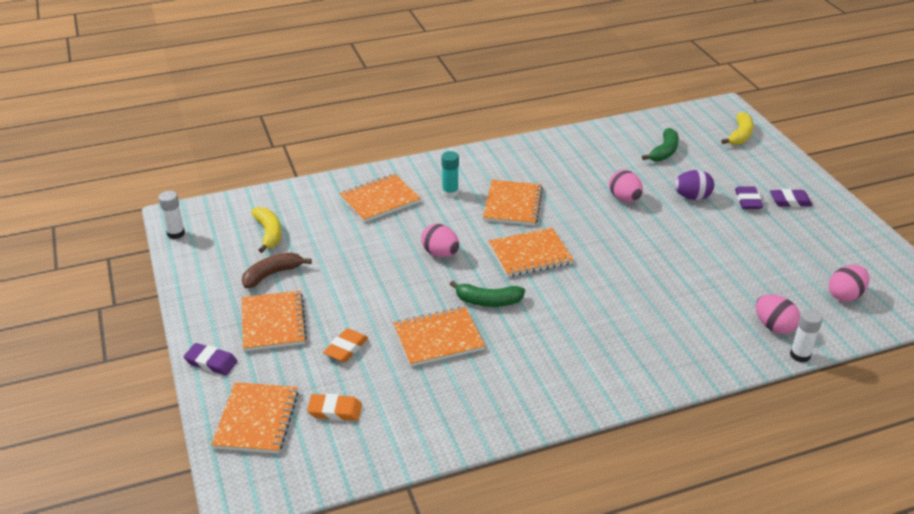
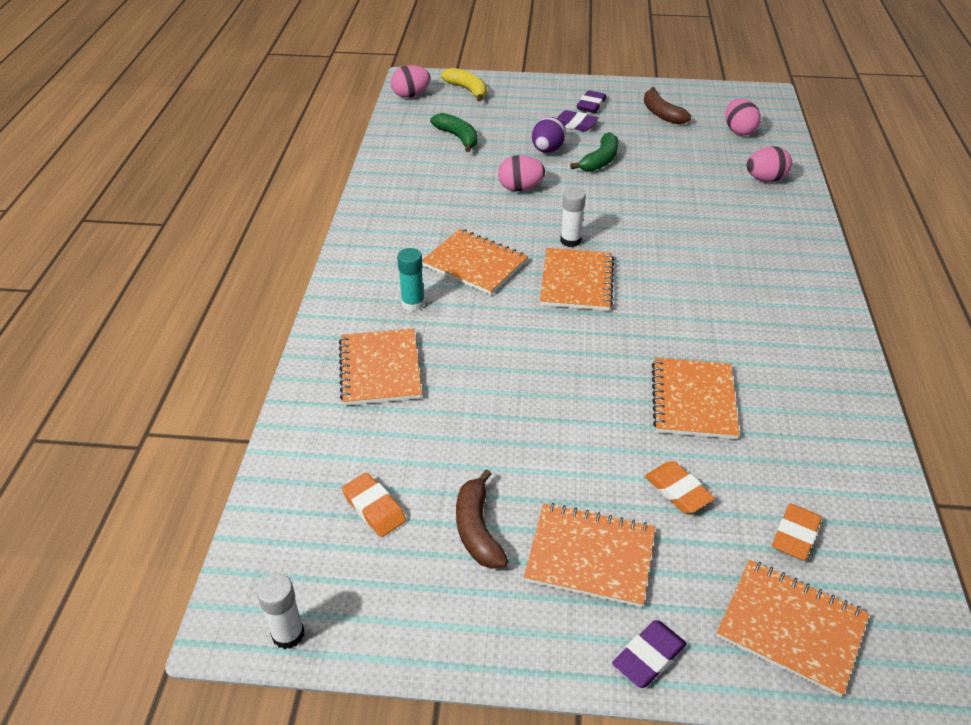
camera: 65 degrees left, 5 degrees up
yellow banana [251,207,282,253] -> orange eraser [342,473,406,537]
pink egg [421,224,459,257] -> pink egg moved to [391,65,431,98]
green banana [450,281,525,307] -> green banana moved to [570,132,618,172]
white glue stick [790,309,823,362] -> white glue stick moved to [560,187,586,247]
none -> brown banana [644,87,691,124]

